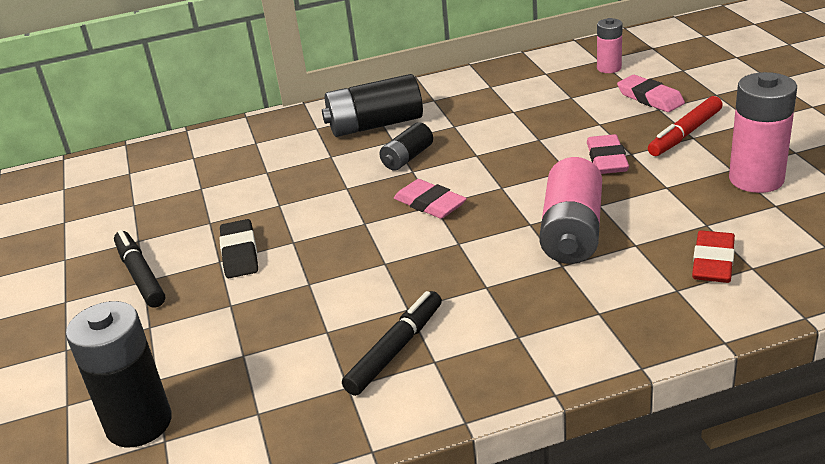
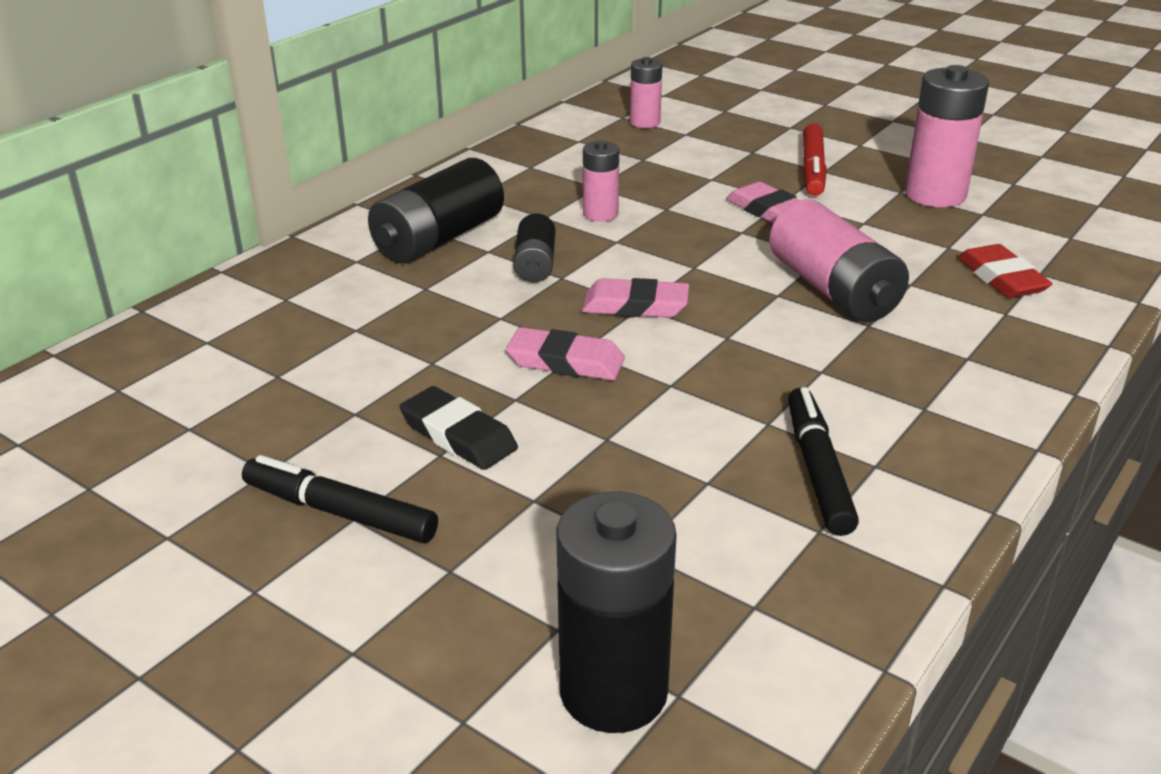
camera: 40 degrees left, 0 degrees up
pink eraser [617,75,685,112] -> pink eraser moved to [506,327,625,381]
none -> pink battery [583,140,619,222]

